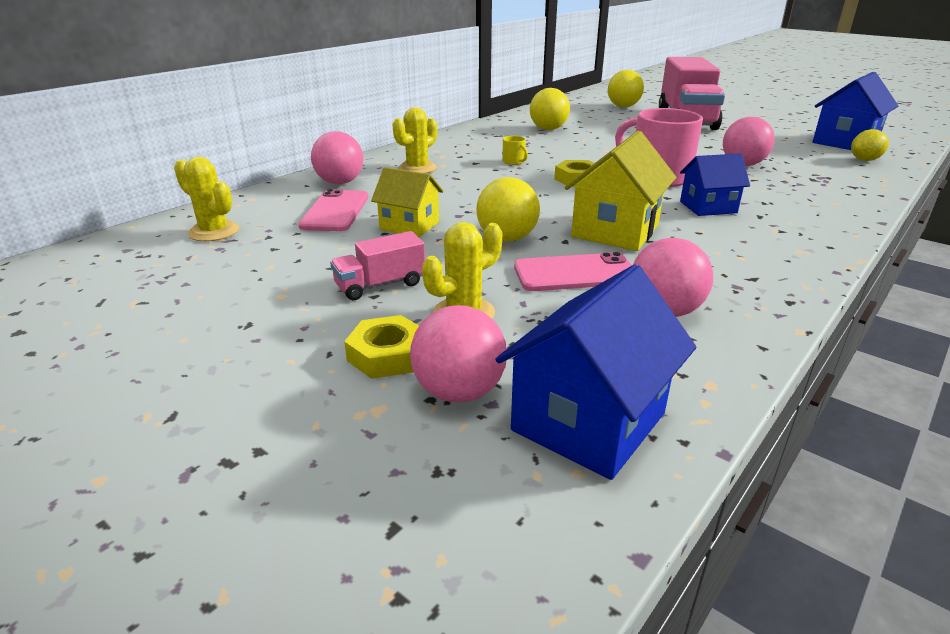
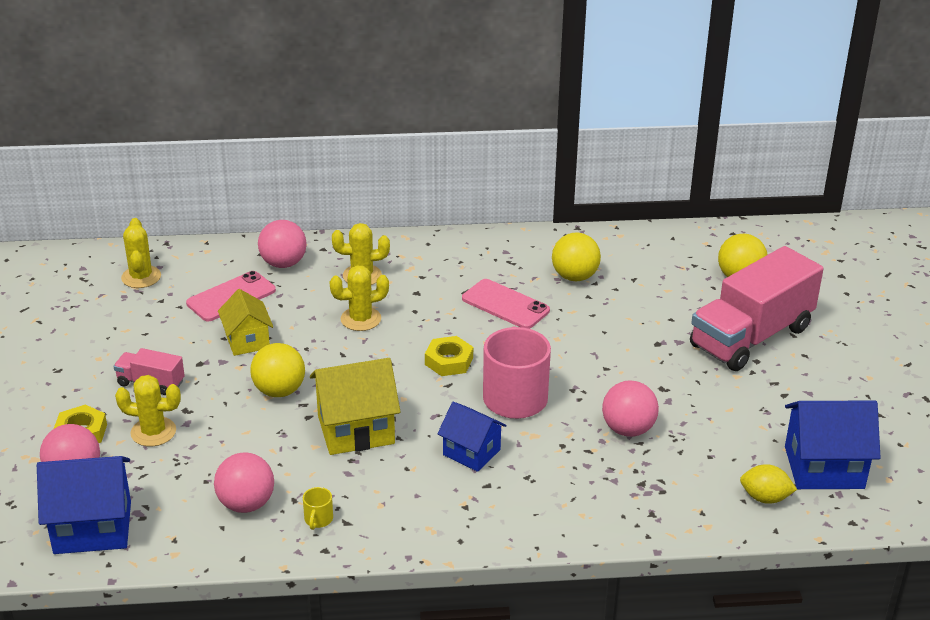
camera: 45 degrees right, 5 degrees up
yellow mug [502,136,528,165] -> yellow mug moved to [303,487,333,530]
pink phone [514,252,632,291] -> pink phone moved to [462,279,550,329]
none -> yellow cactus [329,265,389,331]

